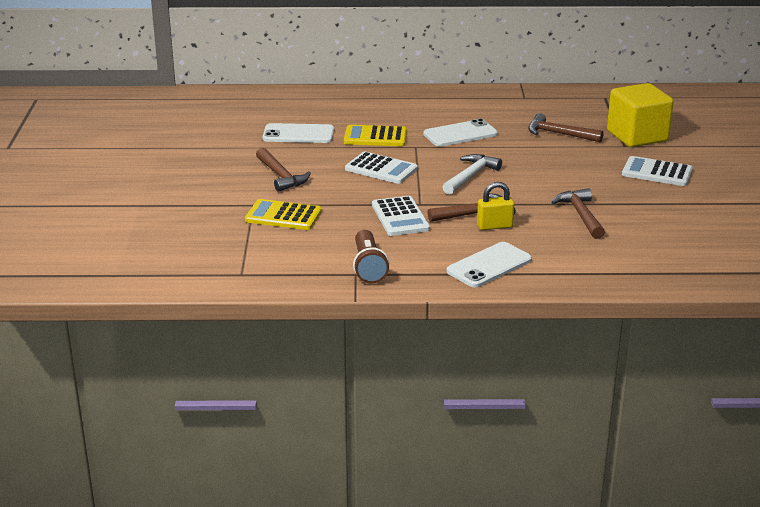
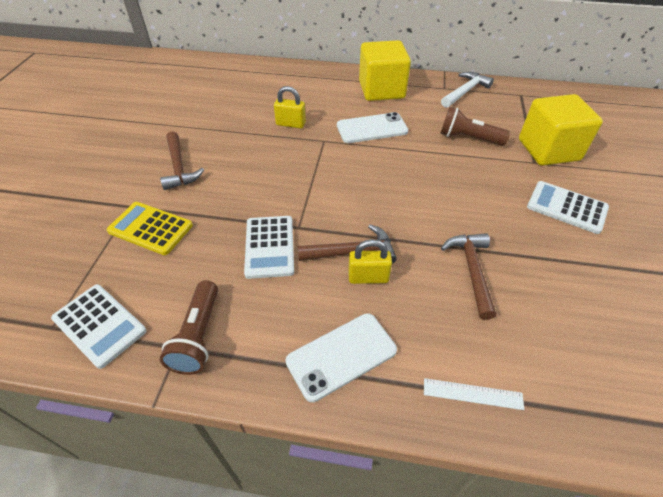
camera: 10 degrees right, 20 degrees up
white phone [262,123,334,143] -> none
yellow calculator [344,125,407,146] -> yellow padlock [274,86,306,128]
white calculator [345,152,418,184] -> white calculator moved to [51,284,147,369]
white hammer [443,154,502,195] -> white hammer moved to [441,72,494,108]
brown hammer [528,113,604,142] -> brown flashlight [440,107,510,146]
none -> yellow cube [359,40,411,101]
none -> white ruler [424,378,524,410]

